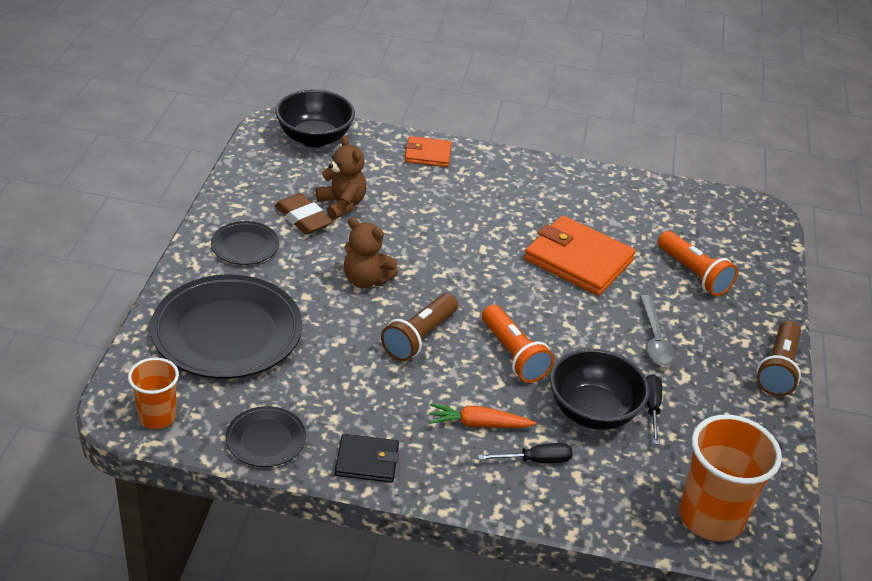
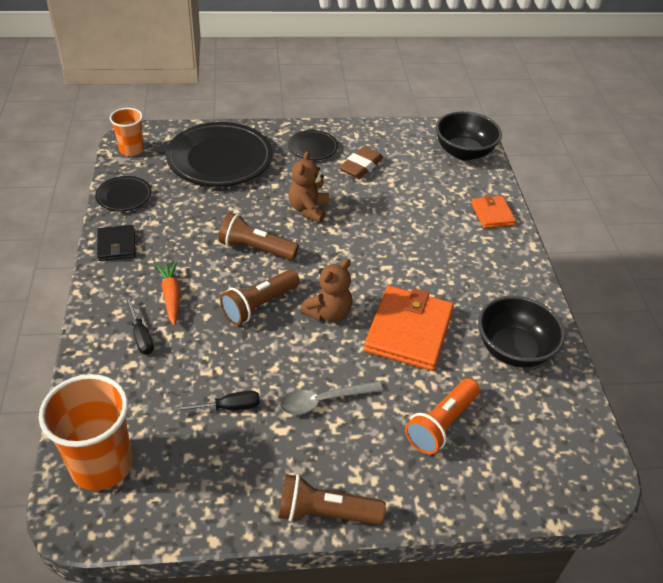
camera: 75 degrees right, 5 degrees up
brown teddy bear [316,136,366,220] -> brown teddy bear moved to [300,259,352,322]
orange flashlight [482,305,554,383] -> brown flashlight [220,269,300,325]
black bowl [550,348,649,430] -> black bowl moved to [478,296,565,368]

